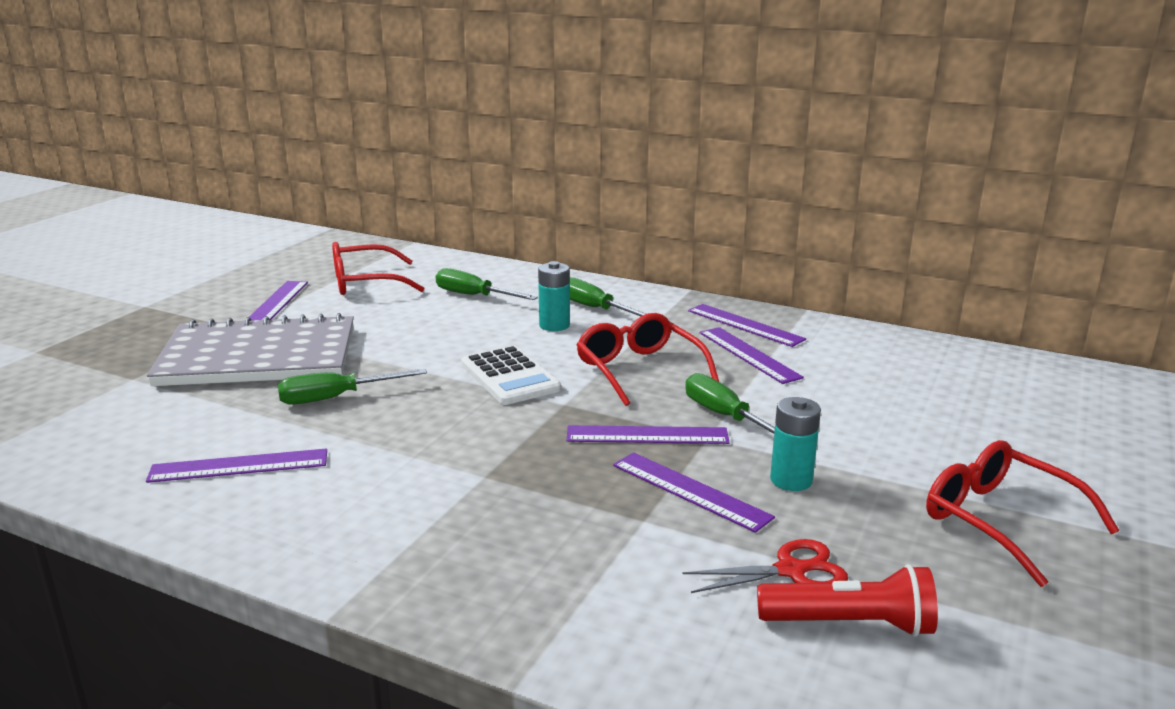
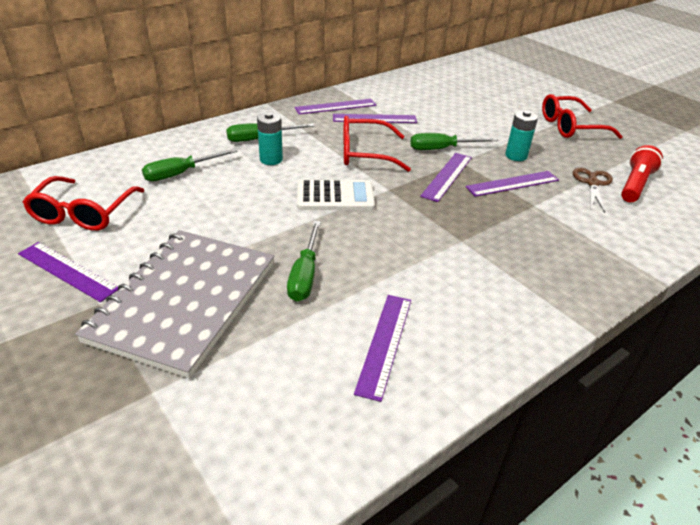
camera: 65 degrees left, 15 degrees up
red scissors [682,539,848,593] -> brown scissors [573,168,613,213]

